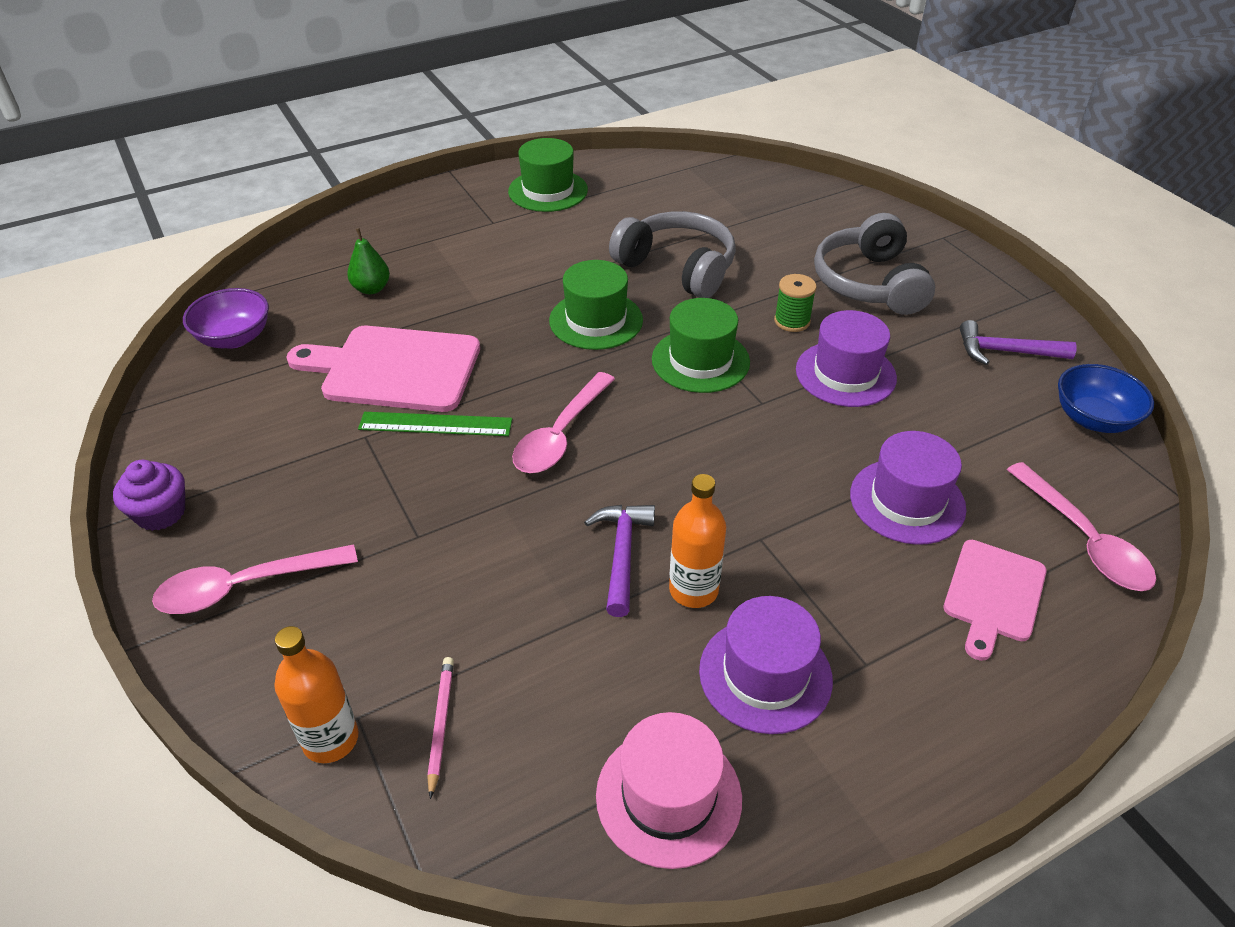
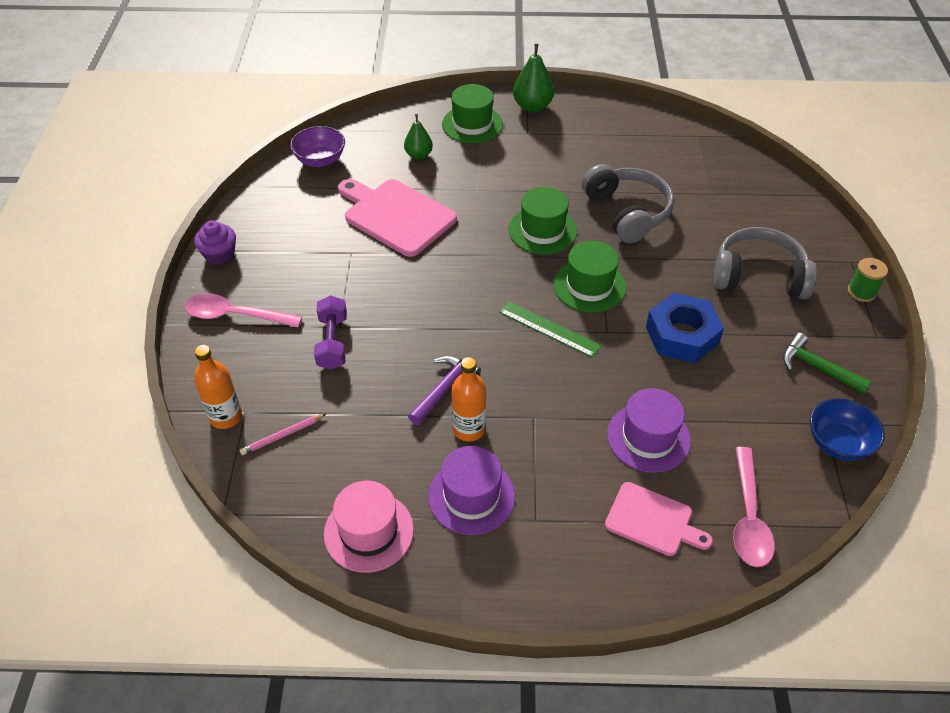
camera: 30 degrees right, 5 degrees up
green ruler [358,412,512,436] -> green ruler moved to [499,301,602,358]
pink pencil [427,657,454,799] -> pink pencil turned 150 degrees counterclockwise [240,414,326,455]
green hat [508,138,588,212] -> green hat moved to [442,84,503,143]
pink spoon [512,372,615,473] -> none
green spool [774,274,817,332] -> green spool moved to [848,258,888,302]
purple hat [796,310,897,407] -> blue nut [646,293,724,363]
grey headphones [814,213,935,315] -> grey headphones turned 75 degrees clockwise [713,227,817,299]
pink cutting board [944,540,1047,661] -> pink cutting board turned 120 degrees counterclockwise [605,482,713,556]
purple hammer [960,320,1077,365] -> green hammer [783,333,871,394]
none -> purple dumbbell [314,295,347,370]
none -> green pear [513,44,554,112]

